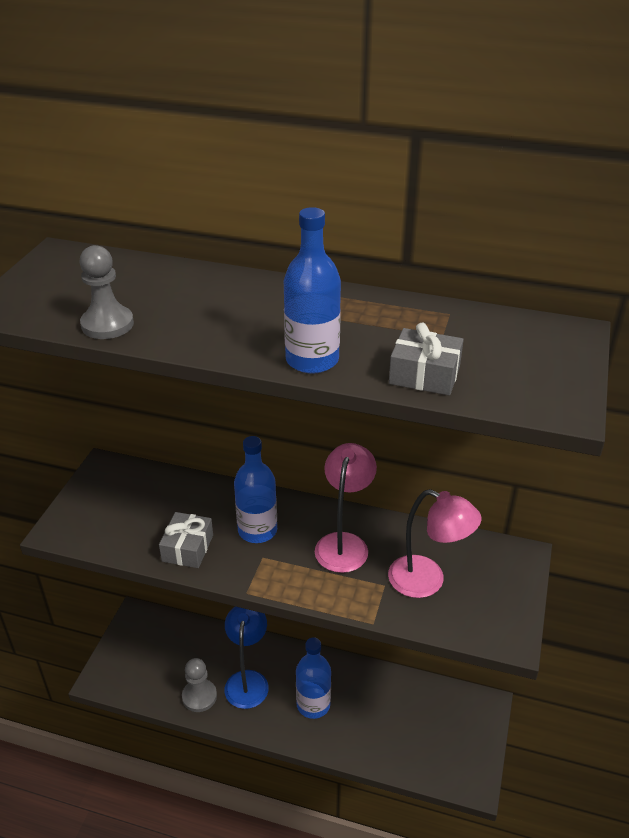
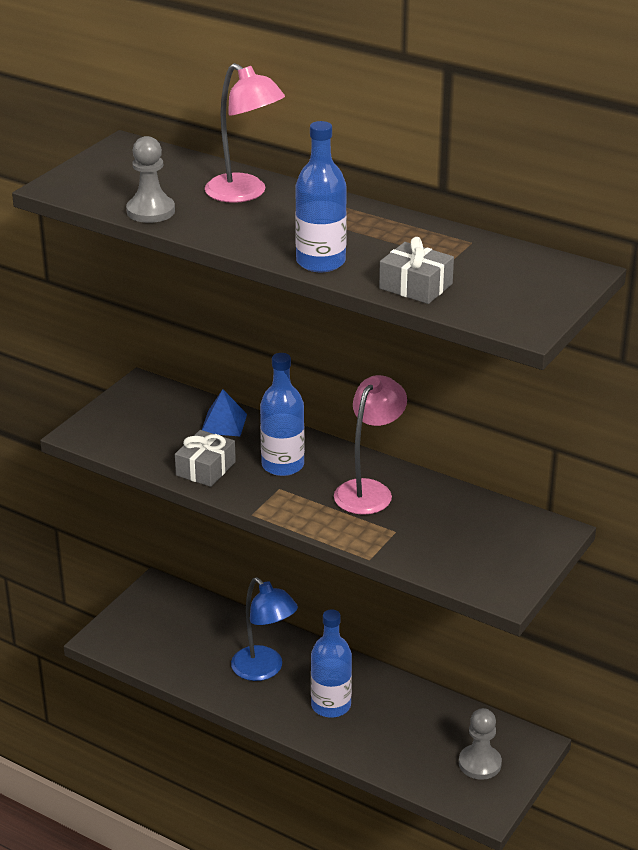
camera: 15 degrees right, 5 degrees down
grey pawn [182,658,217,712] -> grey pawn moved to [459,708,502,780]
blue lamp [225,606,269,709] -> blue lamp turned 120 degrees clockwise [231,577,298,681]
pink lamp [388,489,481,598] -> pink lamp moved to [205,63,285,203]
none -> blue pyramid [202,389,247,436]

